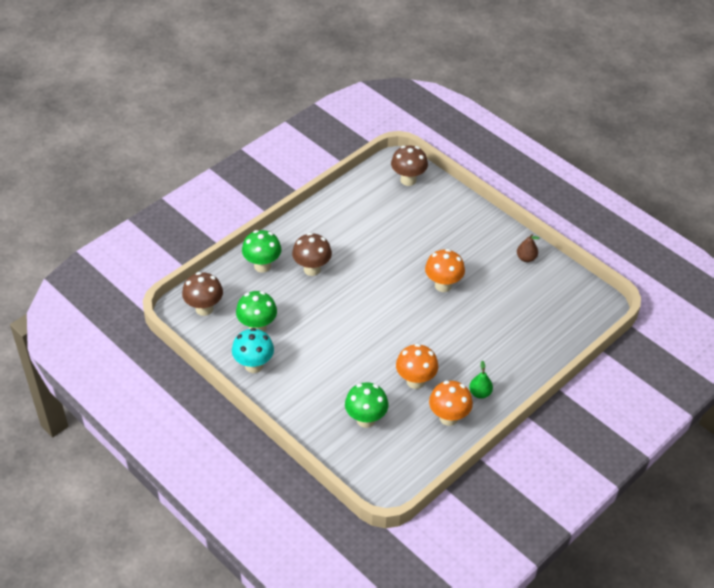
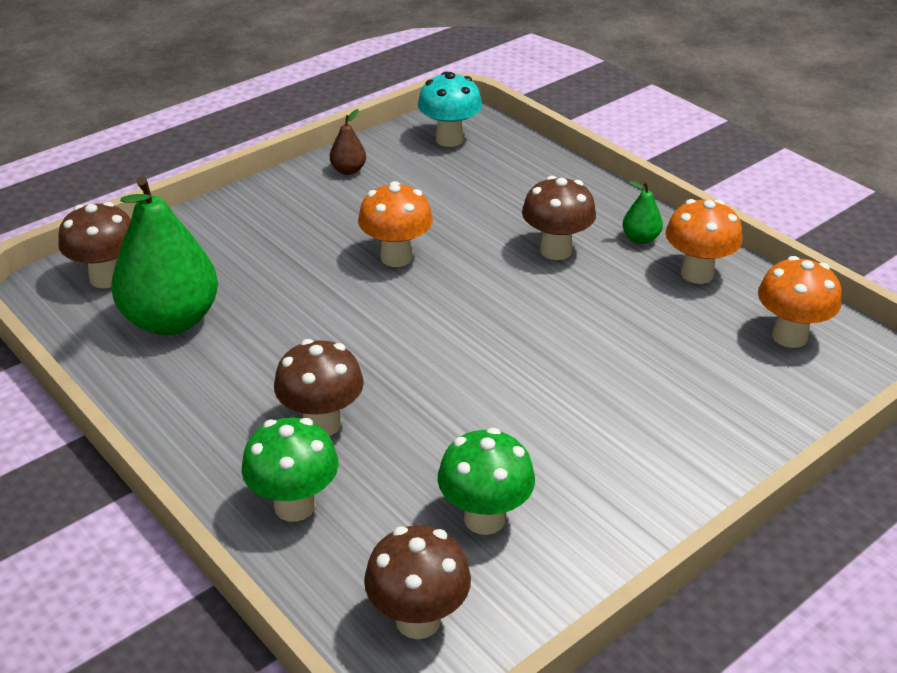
camera: 85 degrees left, 10 degrees down
turquoise mushroom [232,328,274,373] -> turquoise mushroom moved to [418,72,482,147]
green mushroom [345,382,388,428] -> none
orange mushroom [396,344,438,389] -> orange mushroom moved to [758,256,842,348]
none -> green pear [111,176,218,335]
none -> brown mushroom [522,176,596,260]

